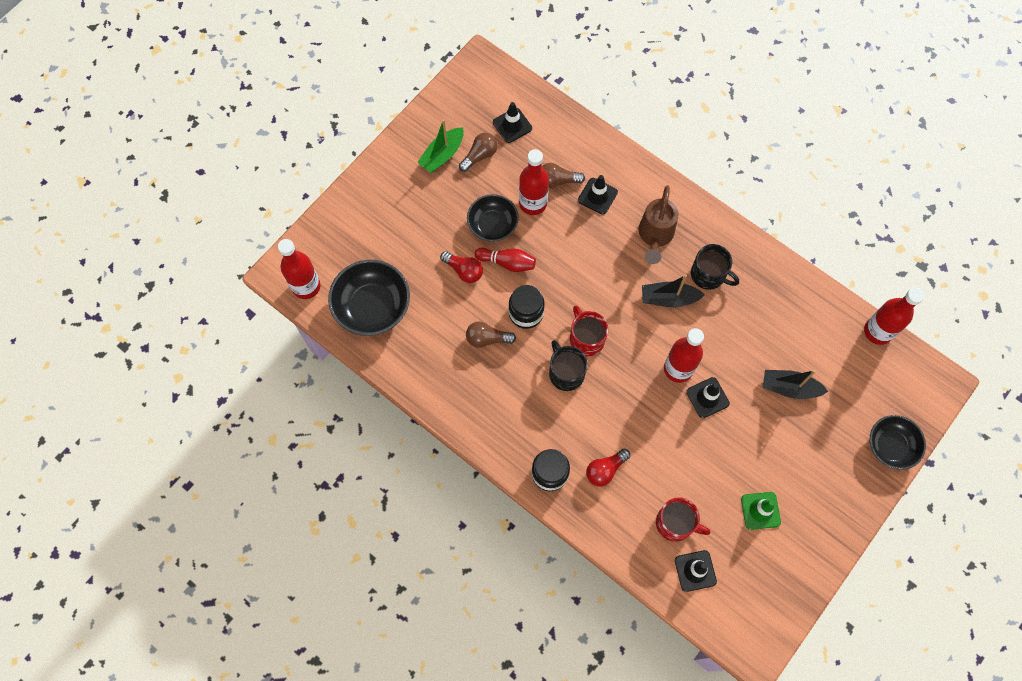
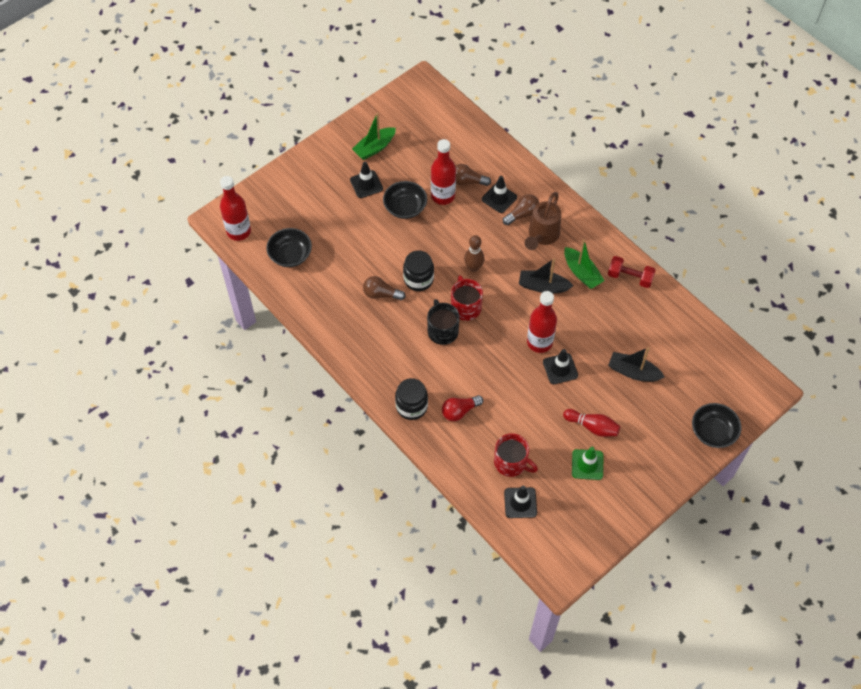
camera: 10 degrees right, 10 degrees down
black bowl [328,260,410,336] -> black bowl [266,228,312,267], size x0.66
red light bulb [440,251,483,283] -> none
brown light bulb [459,133,498,172] -> brown light bulb moved to [503,194,539,225]
red bowling pin [475,248,536,272] -> red bowling pin moved to [563,409,620,437]
black traffic cone [493,102,532,143] -> black traffic cone moved to [350,162,383,198]
black mug [691,244,739,290] -> green boat [564,239,605,289]
red bottle [864,288,924,345] -> none
none -> brown bowling pin [464,235,485,272]
none -> red dumbbell [608,256,656,288]

